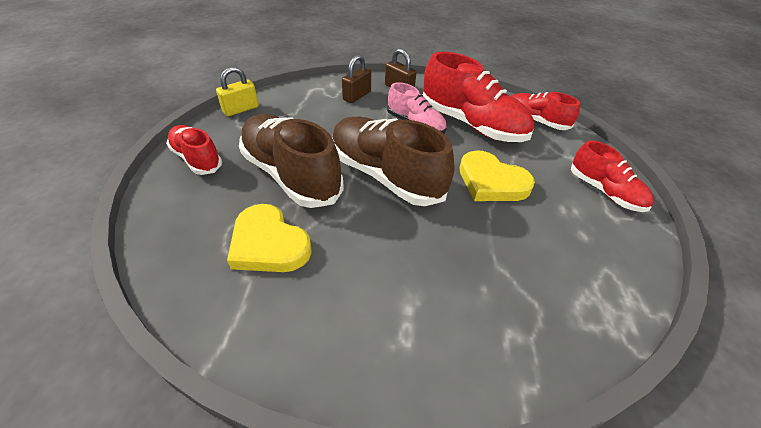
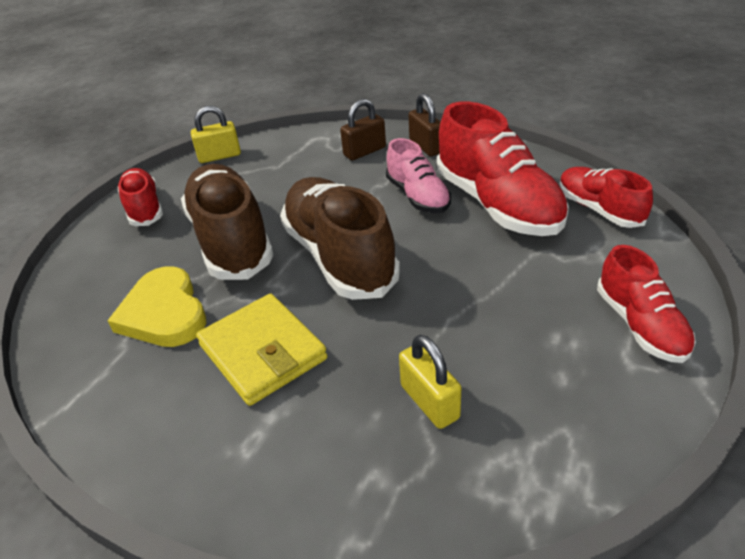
camera: 25 degrees right, 5 degrees down
yellow heart [460,150,535,201] -> none
none -> yellow wallet [196,294,327,406]
none -> yellow padlock [399,335,461,429]

